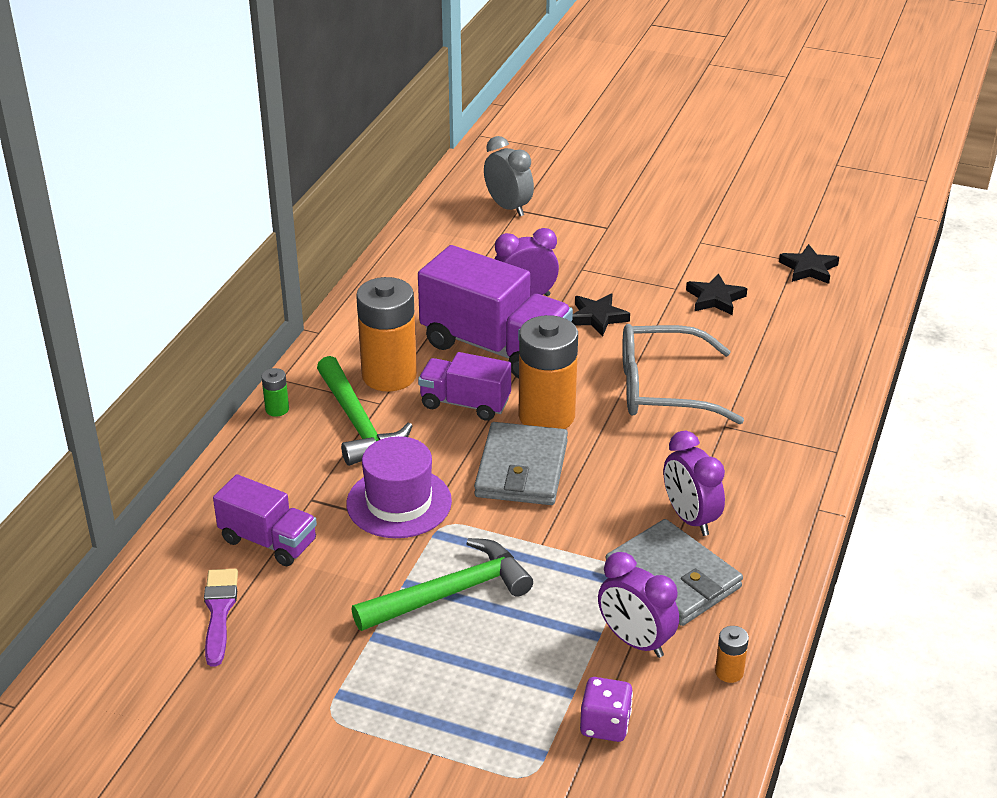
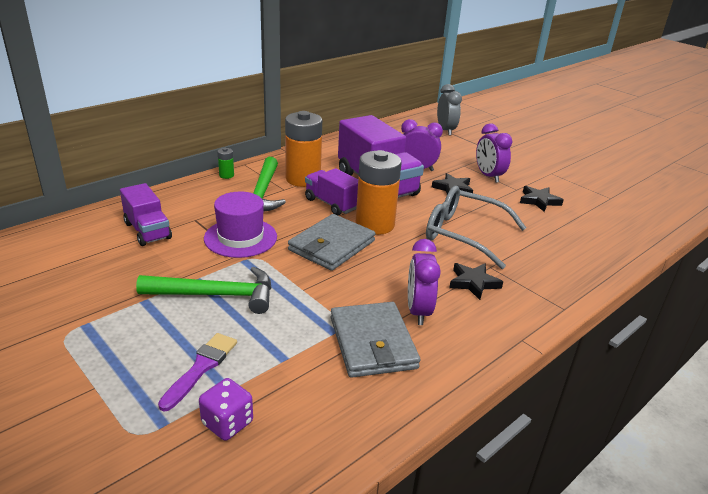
camera: 25 degrees right, 5 degrees down
purple brush [204,569,238,667] -> purple brush moved to [158,333,237,411]
purple clock [598,552,679,658] -> purple clock moved to [476,124,512,183]
orange battery [715,626,749,683] -> none
black star [779,244,839,284] -> black star moved to [449,263,503,300]

